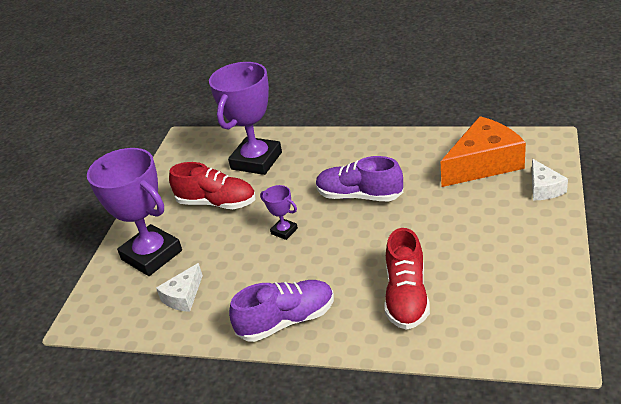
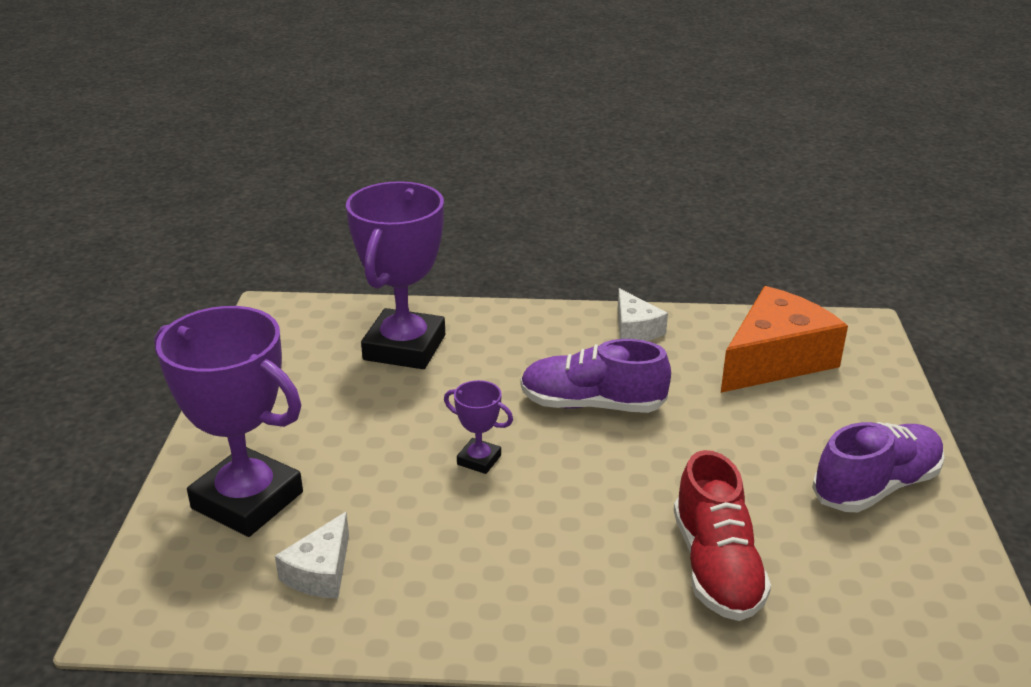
camera: 15 degrees left, 5 degrees down
red shoe [169,162,255,209] -> none
purple shoe [229,280,334,342] -> purple shoe moved to [812,422,944,512]
white cheese [532,159,568,200] -> white cheese moved to [617,288,668,341]

